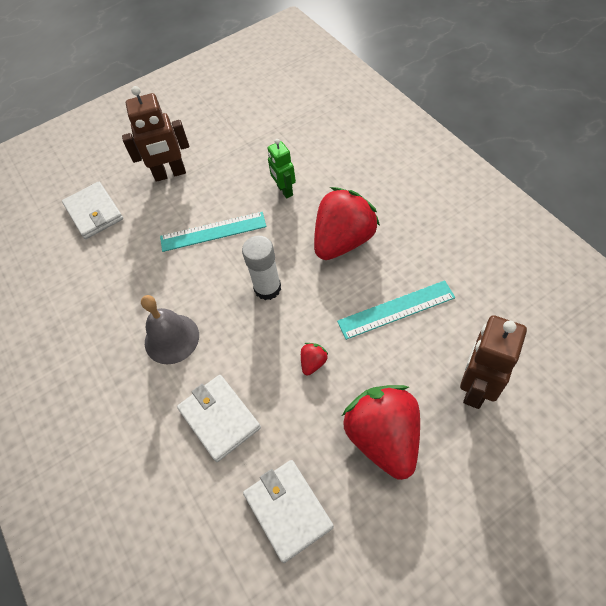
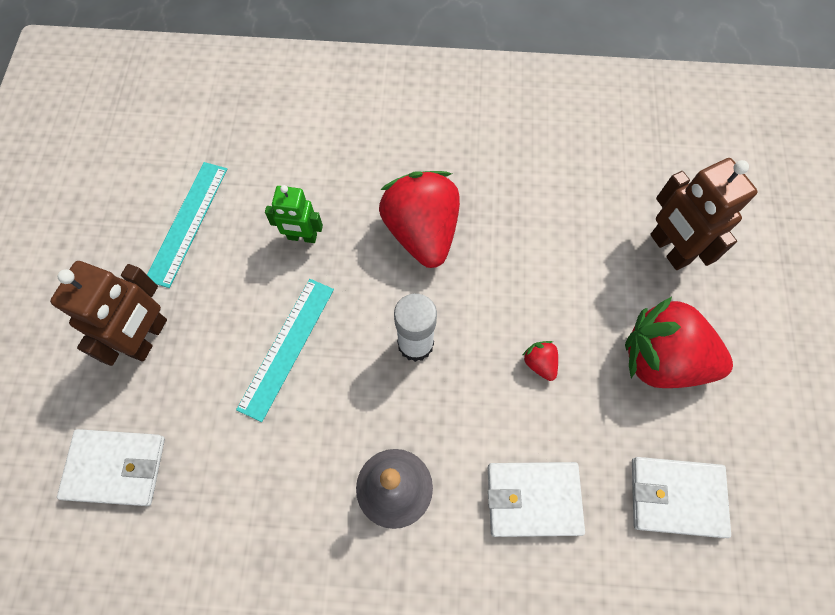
camera: 60 degrees left, 10 degrees up
turquoise ruler [337,280,455,340] -> turquoise ruler moved to [147,162,227,288]

